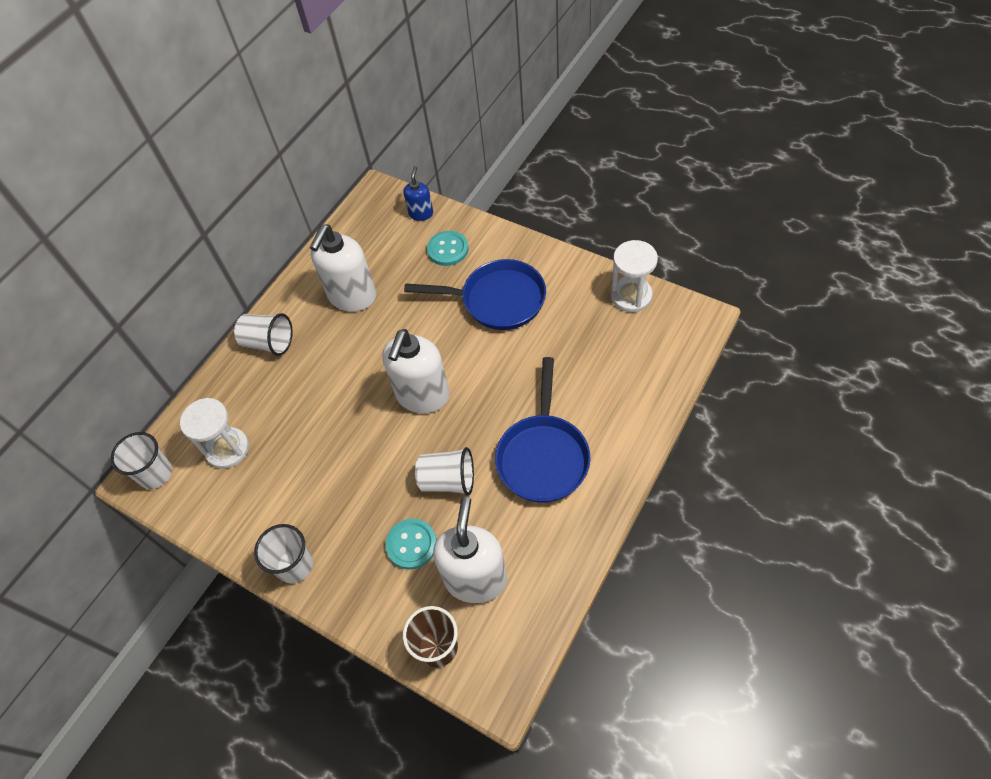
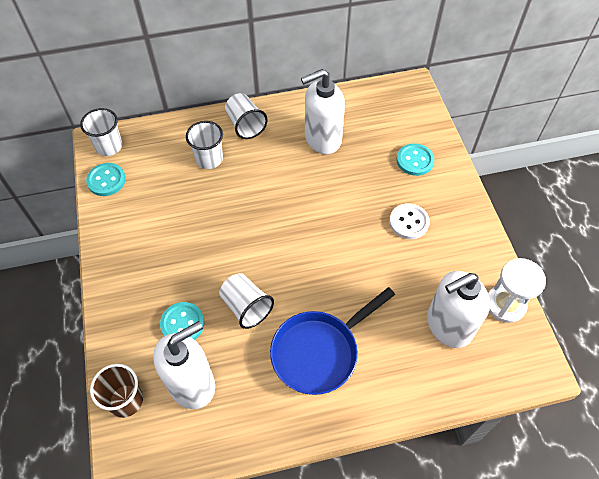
camera: 40 degrees right, 0 degrees up
white hourglass [180,398,249,469] -> none
white cup [254,524,313,584] -> white cup moved to [186,121,223,169]
white soap dispenser [382,329,450,413] -> white soap dispenser moved to [427,271,490,348]
blue soap dispenser [403,166,433,221] -> none
blue pan [404,259,546,330] -> white button [389,203,430,239]
none -> turquoise button [86,163,126,196]

